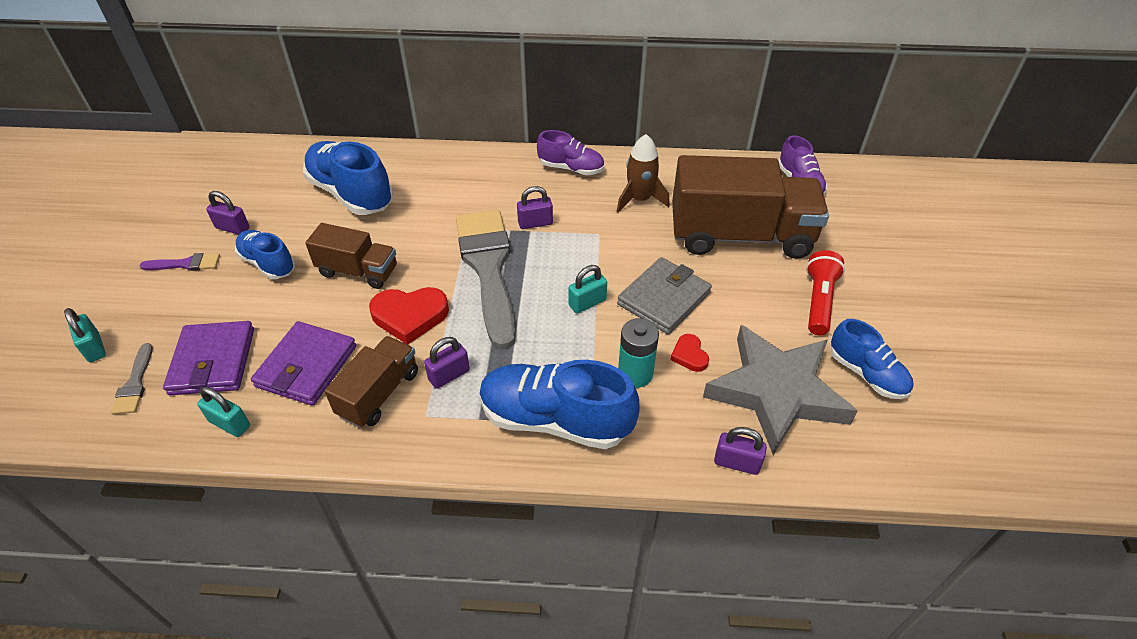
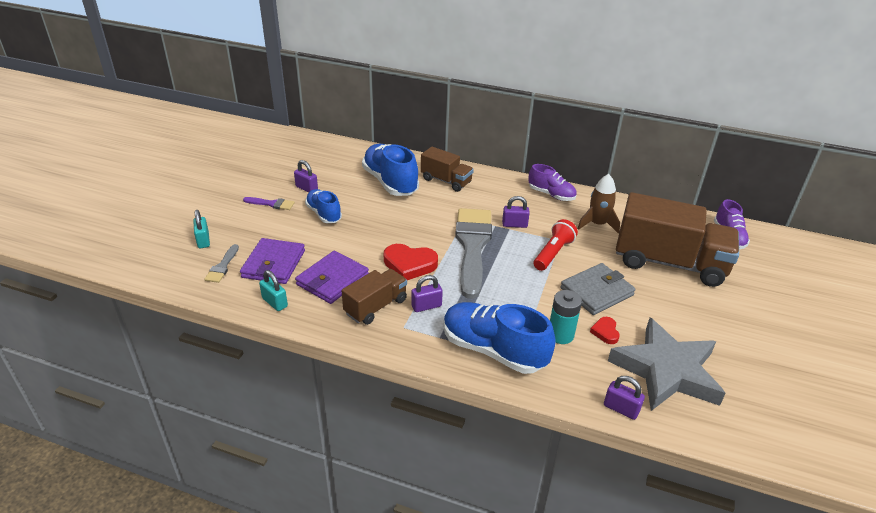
camera: 15 degrees right, 10 degrees down
brown truck [305,223,397,289] -> brown truck moved to [421,147,474,192]
turquoise padlock [569,265,607,313] -> none
red flashlight [806,250,845,335] -> red flashlight moved to [534,219,578,271]
blue shoe [831,319,913,399] -> none

